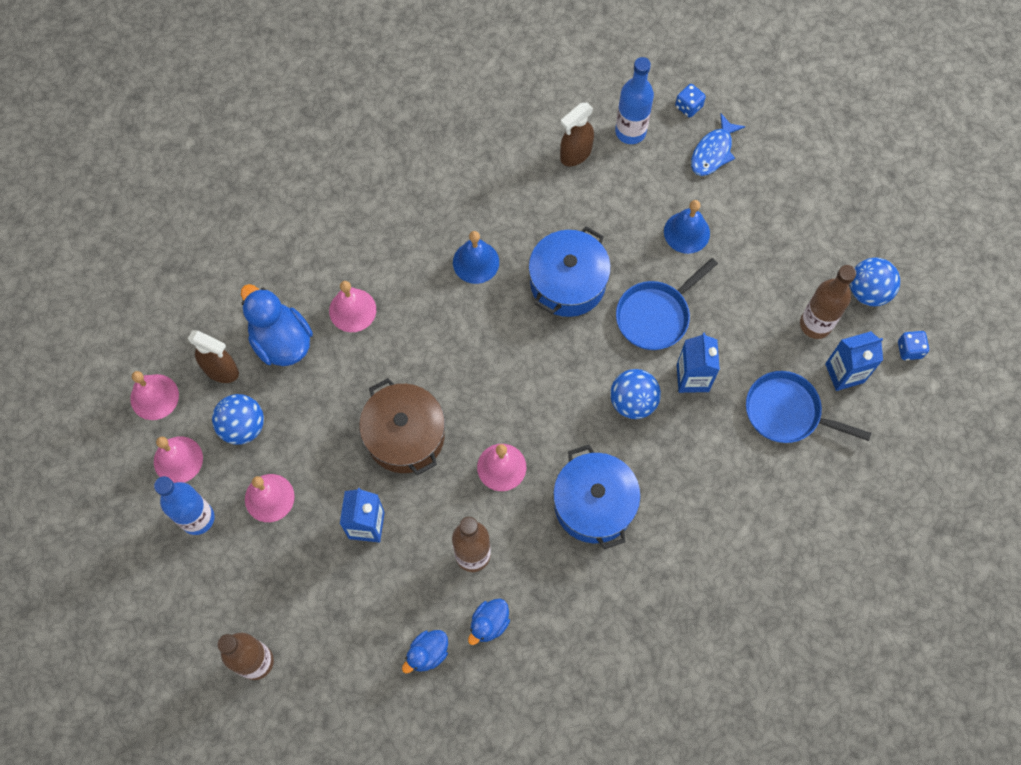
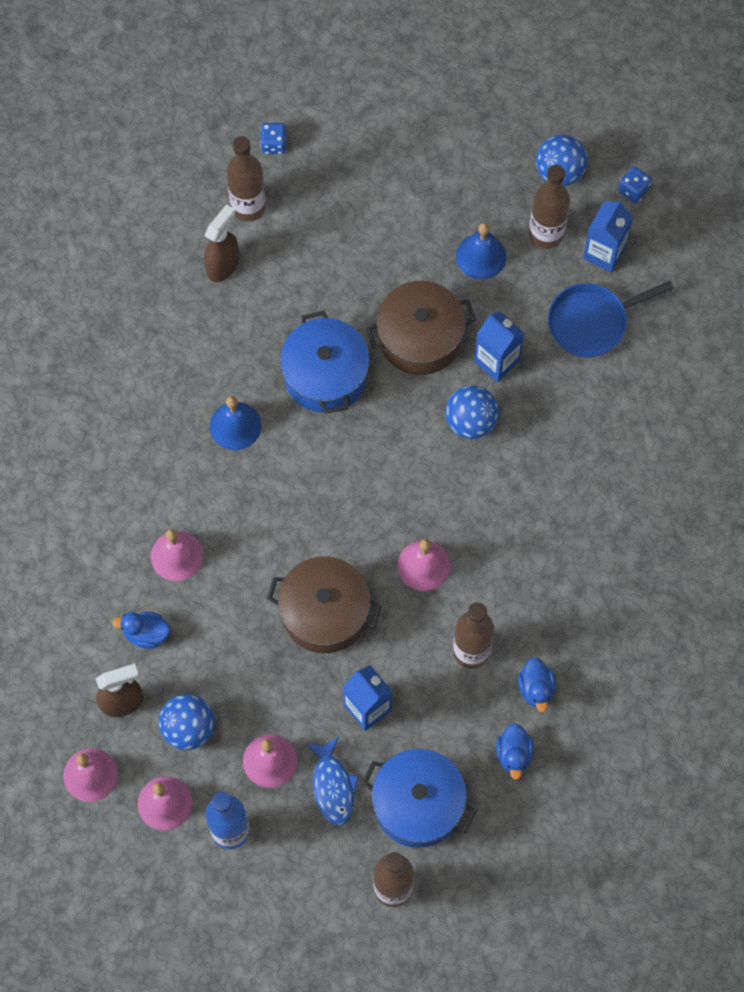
camera: 45 degrees left, 0 degrees up
blue duck [241,284,313,366] -> blue duck [112,612,170,649], size x0.56
blue pot [553,445,641,549] -> blue pot moved to [362,749,476,848]
brown spray bottle [560,103,594,166] -> brown spray bottle turned 150 degrees counterclockwise [204,204,239,282]
blue bottle [615,57,654,144] -> brown bottle [226,136,266,222]
blue pan [616,258,718,350] -> brown pot [366,281,476,375]
blue bell [664,200,710,254] -> blue bell moved to [456,222,506,280]
blue fish [691,114,746,176] -> blue fish moved to [305,736,359,825]

